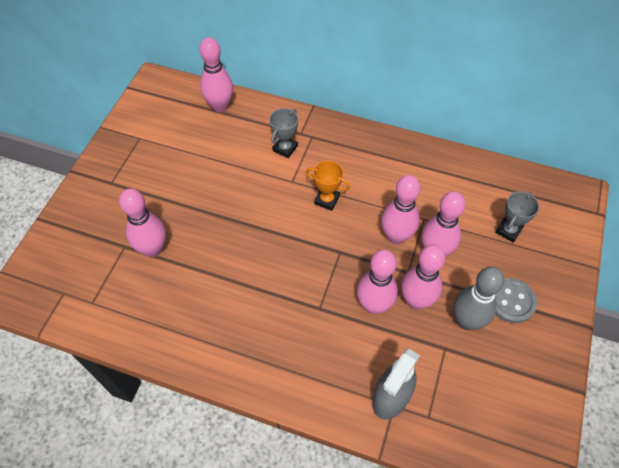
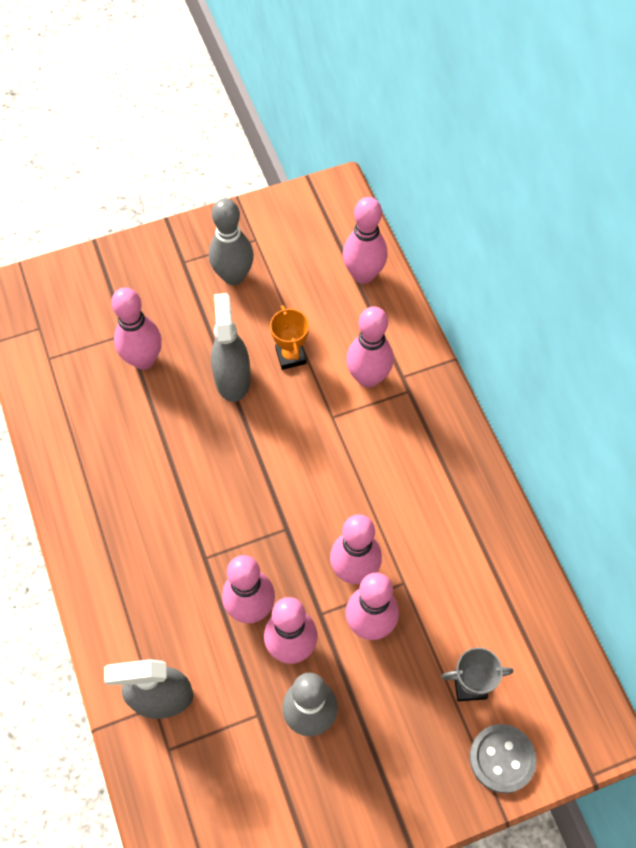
camera: 50 degrees right, 5 degrees up
grey trophy [269,108,298,158] -> pink bowling pin [346,306,394,388]
orange trophy [306,160,351,211] -> orange trophy moved to [270,305,309,370]
grey button [495,278,537,323] -> grey button moved to [470,724,536,793]
none -> grey bowling pin [209,198,254,285]
none -> grey spray bottle [211,293,251,402]

